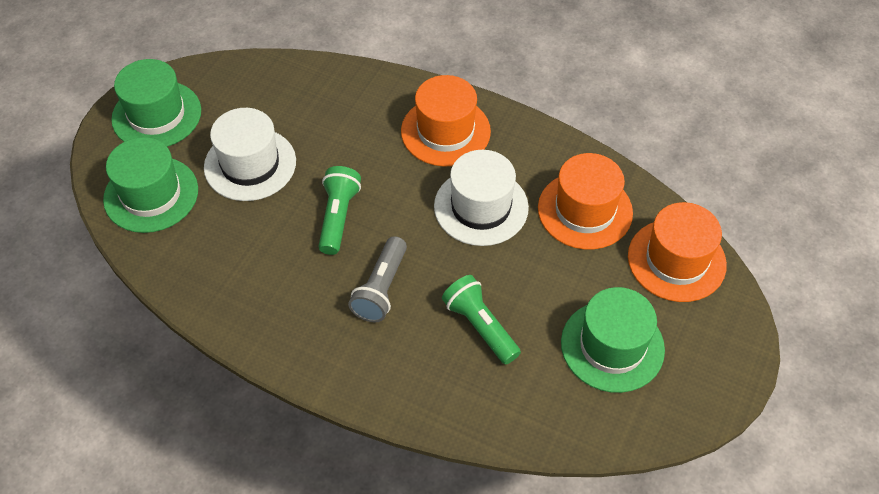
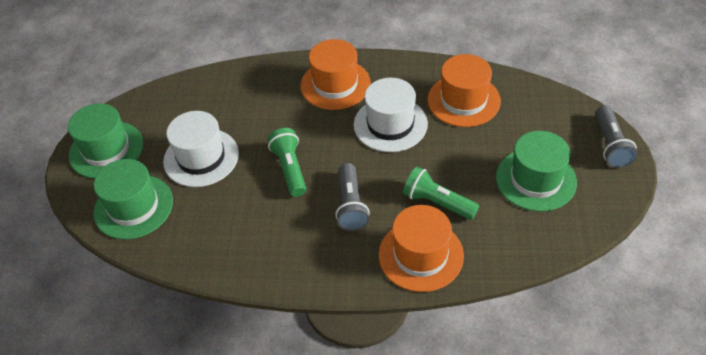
camera: 20 degrees left, 5 degrees down
orange hat [628,202,727,302] -> orange hat moved to [379,205,464,292]
none -> grey flashlight [596,105,638,168]

